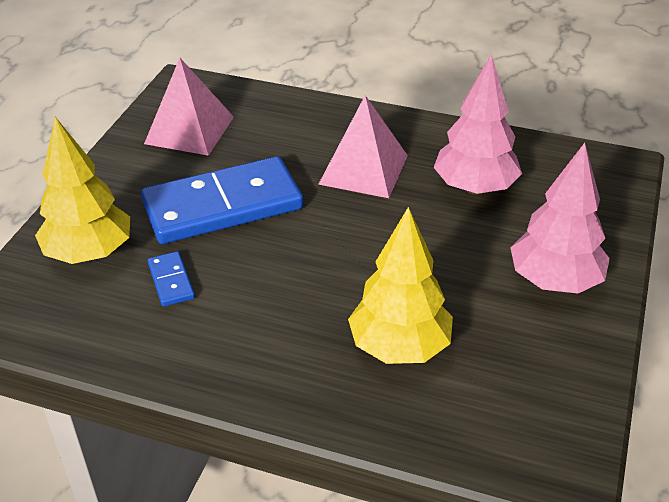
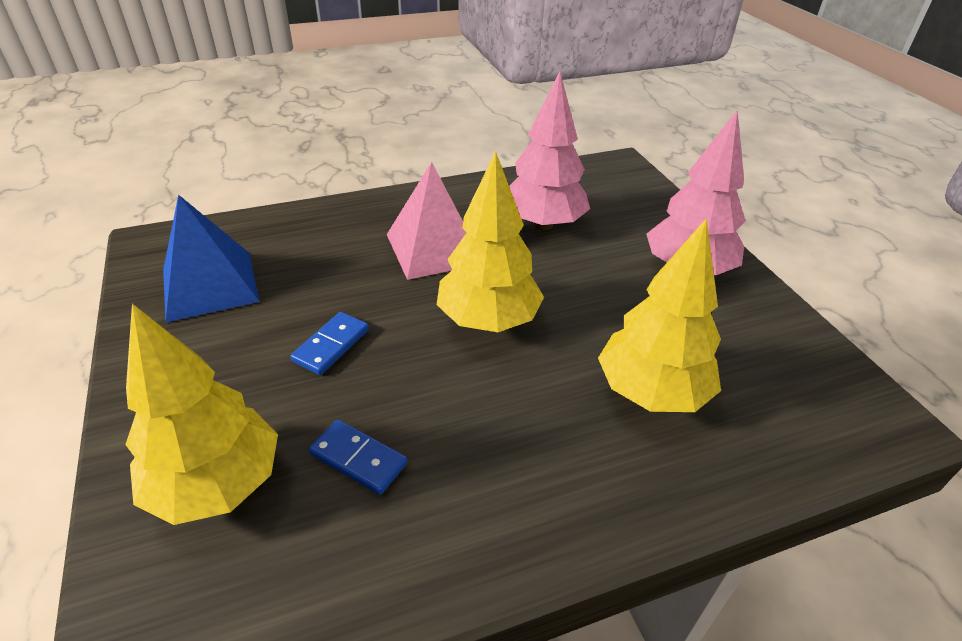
camera: 40 degrees left, 0 degrees up
blue domino [141,156,303,244] -> blue domino [290,312,369,375], size x0.41
pink pyramid [144,58,234,156] -> blue pyramid [163,194,260,322]
none -> yellow tree [437,151,544,332]

